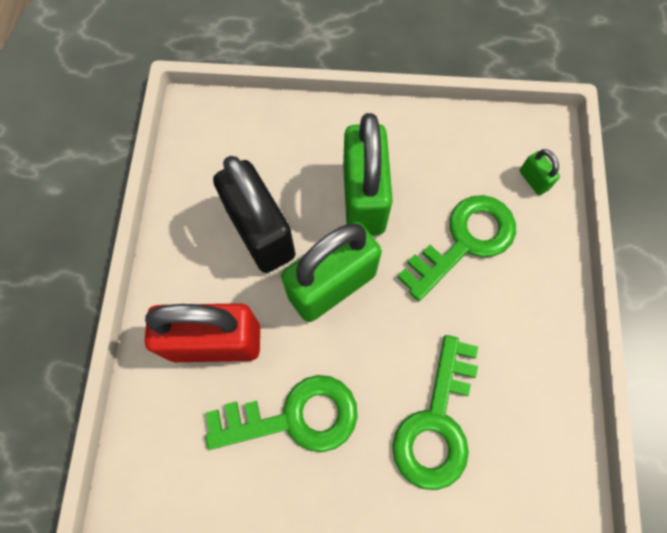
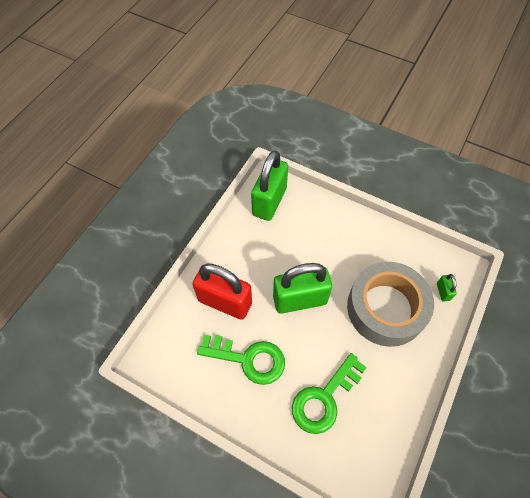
camera: 25 degrees right, 10 degrees down
black padlock [213,156,295,273] -> none
green padlock [343,113,393,235] -> green padlock moved to [251,150,288,221]
green key [397,195,516,301] -> grey tape [347,262,434,347]

